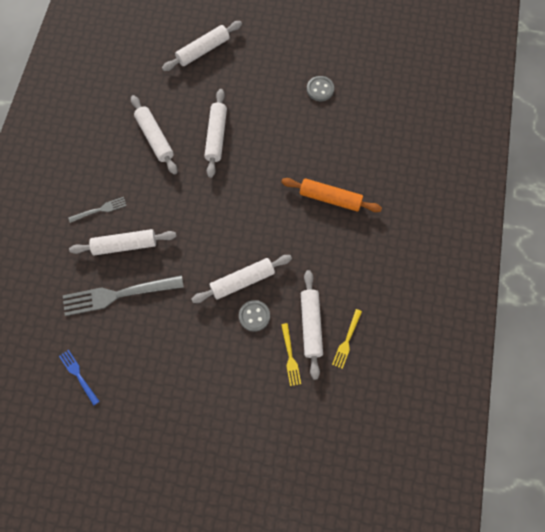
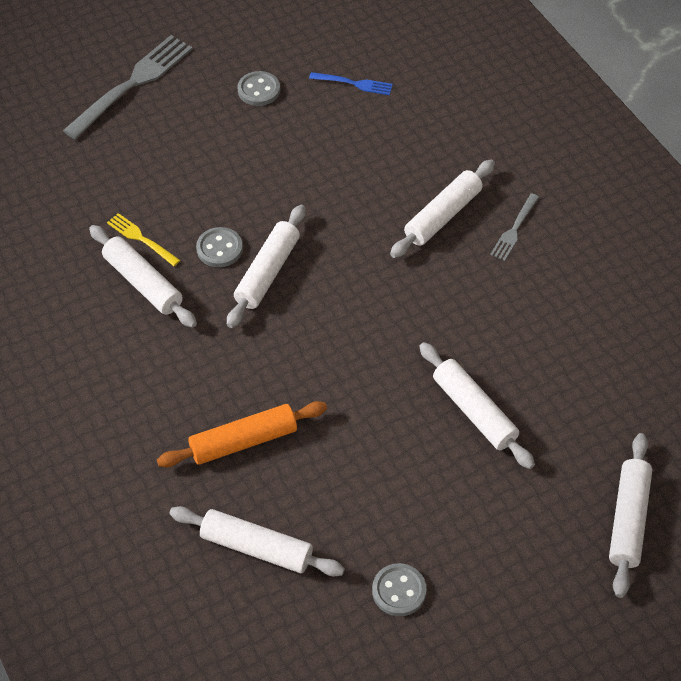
camera: 140 degrees right, 15 degrees down
grey fork [63,275,184,316] -> grey fork moved to [63,35,193,139]
white rolling pin [131,95,177,175] -> white rolling pin moved to [169,506,345,576]
yellow fork [332,309,362,369] -> none
none -> grey button [238,71,280,106]

